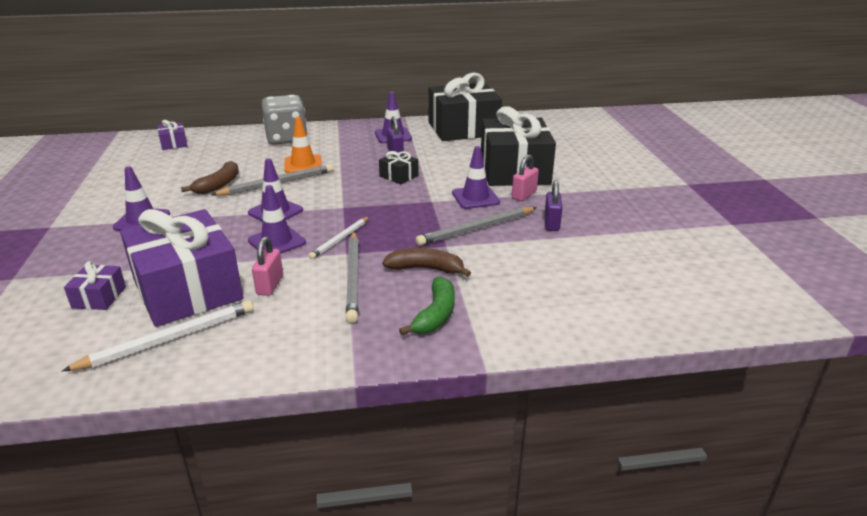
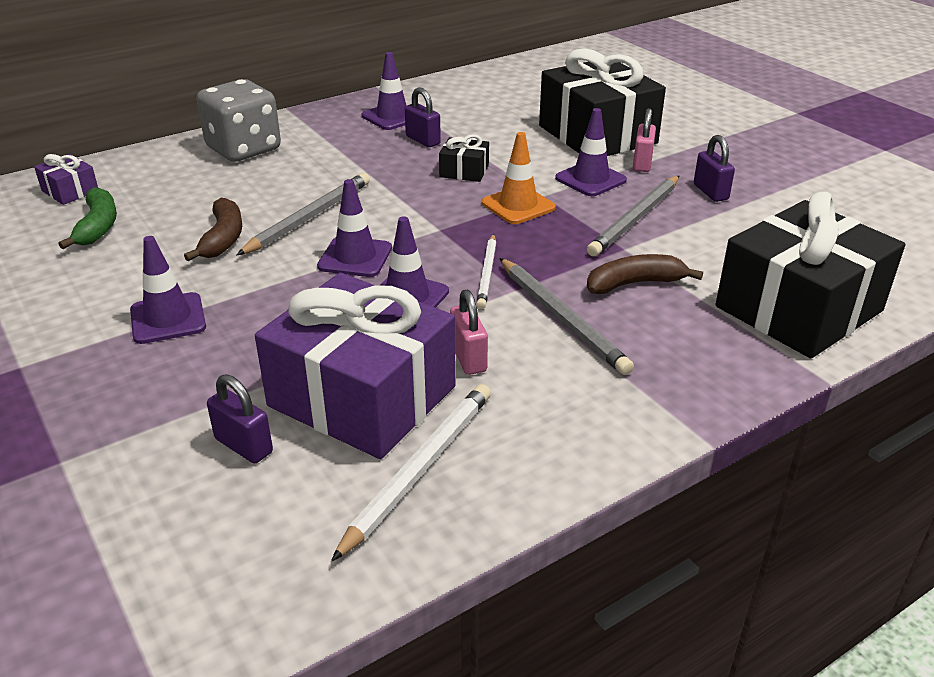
camera: 25 degrees left, 5 degrees up
purple gift [64,261,126,310] -> purple padlock [207,374,273,463]
orange traffic cone [284,117,322,173] -> orange traffic cone moved to [482,132,556,224]
green banana [399,276,455,335] -> green banana moved to [58,187,117,249]
black gift [429,73,502,141] -> black gift moved to [716,192,906,358]

